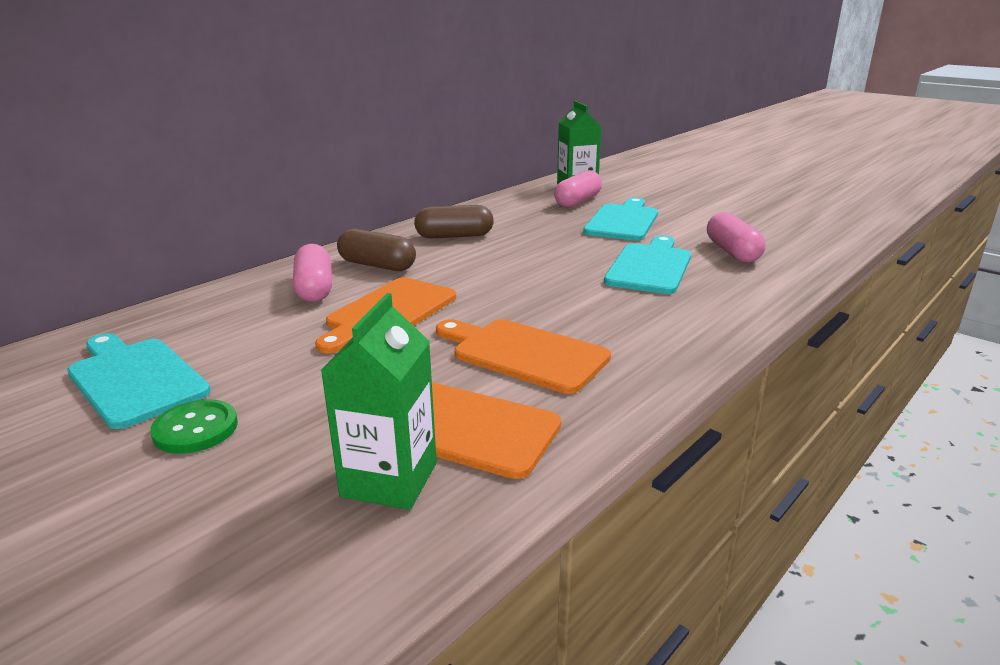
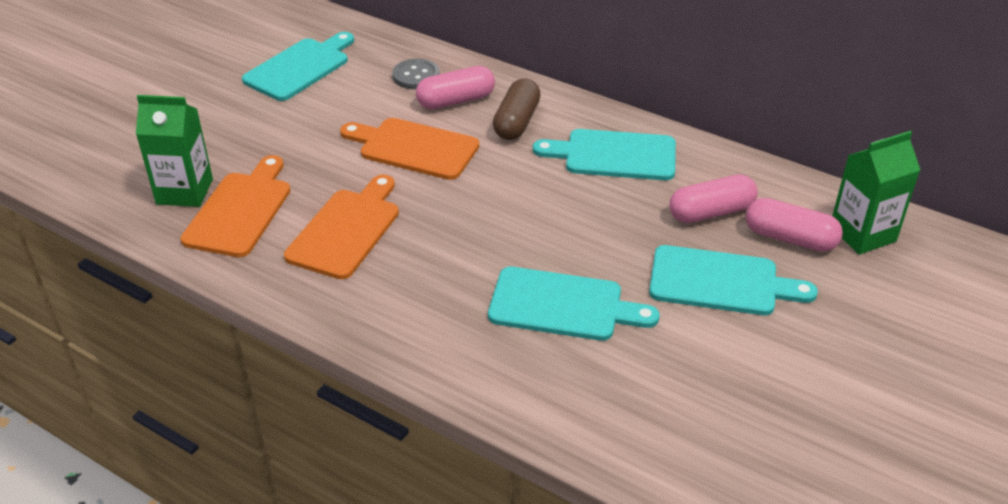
camera: 80 degrees right, 15 degrees up
green button [150,399,238,454] -> none
brown capsule [414,205,494,238] -> turquoise cutting board [533,129,676,180]
pink capsule [707,212,765,263] -> pink capsule moved to [670,174,758,223]
none -> grey button [392,59,439,89]

